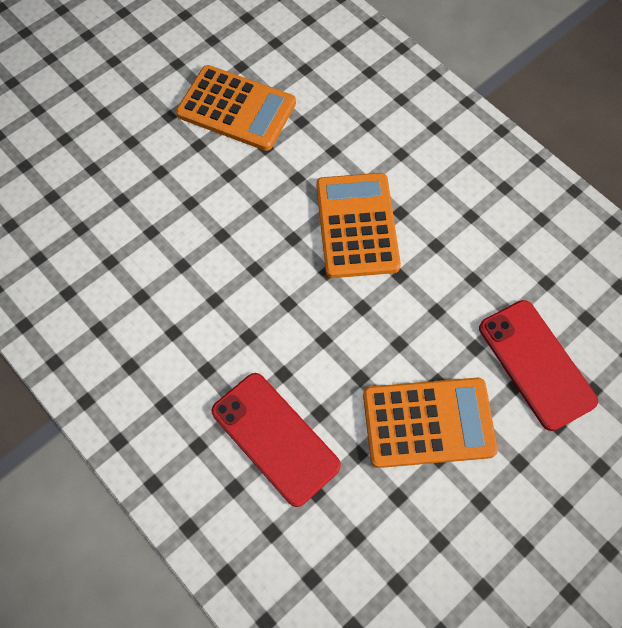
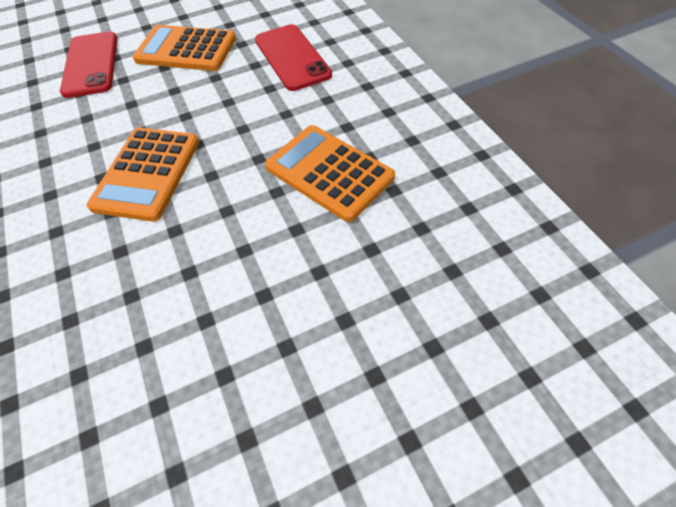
camera: 160 degrees left, 10 degrees down
orange calculator [176,65,296,151] -> orange calculator moved to [265,125,395,222]

